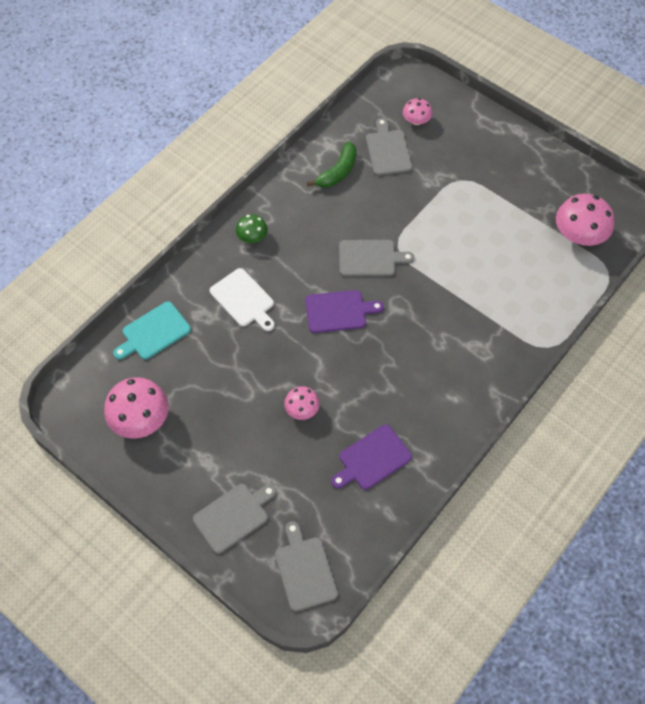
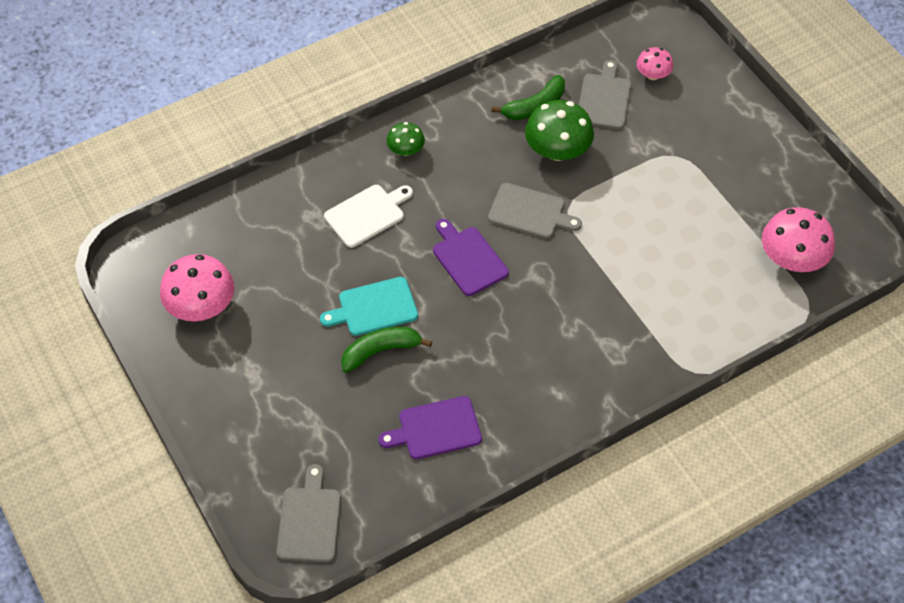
camera: 20 degrees right, 5 degrees down
turquoise cutting board [113,301,191,360] -> turquoise cutting board moved to [320,277,418,336]
grey cutting board [193,484,276,554] -> none
white cutting board [210,268,275,331] -> white cutting board turned 105 degrees counterclockwise [324,185,413,248]
pink mushroom [284,386,320,420] -> green banana [341,327,432,373]
purple cutting board [305,290,384,333] -> purple cutting board turned 135 degrees counterclockwise [433,219,509,296]
none -> green mushroom [525,100,594,161]

